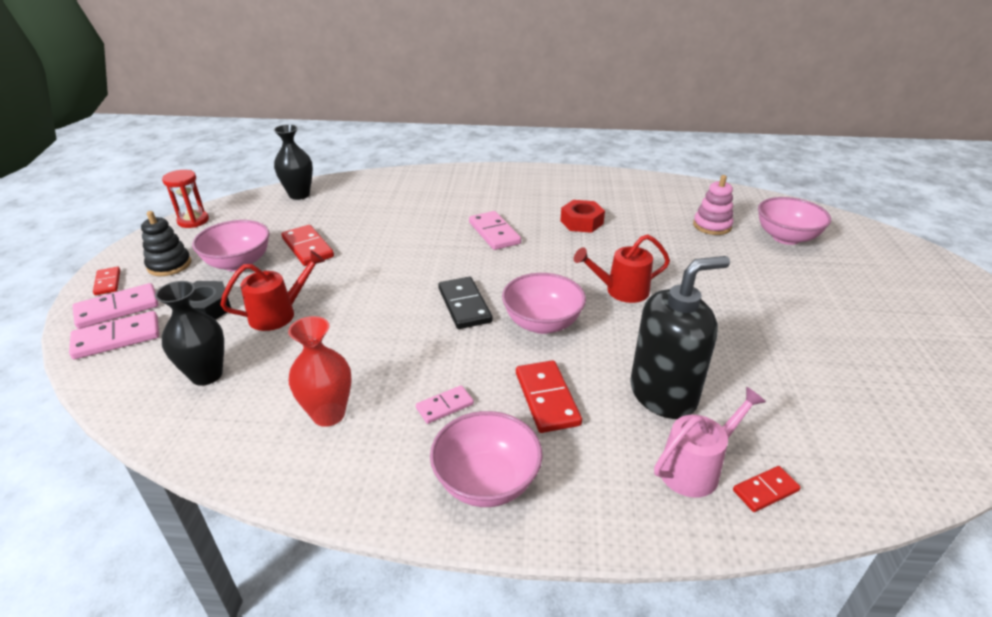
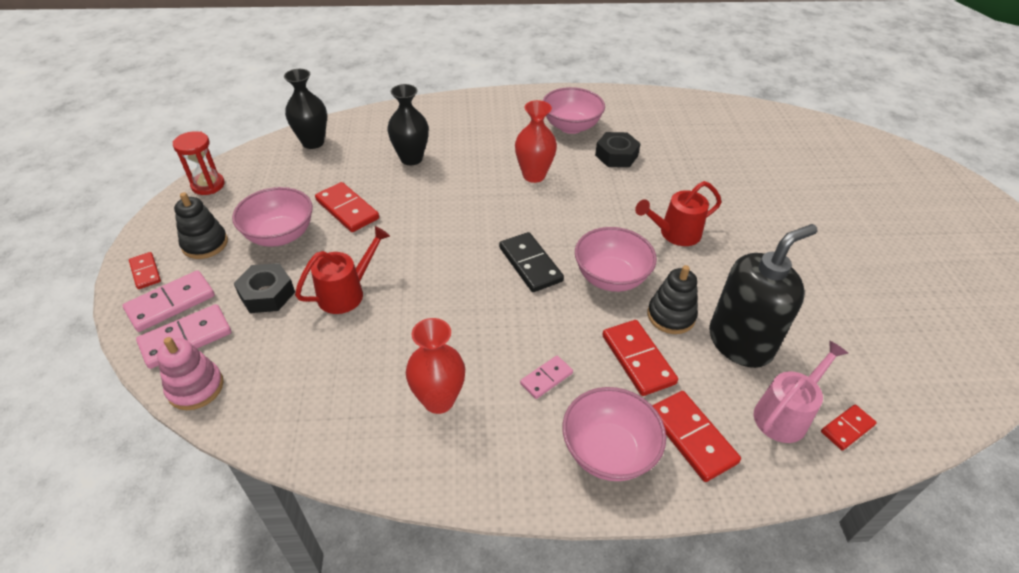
camera: 10 degrees left, 10 degrees up
black vase [155,281,224,386] -> black vase moved to [387,84,429,165]
pink domino [469,211,521,250] -> red vase [515,100,557,183]
red nut [561,200,605,233] -> black nut [595,132,641,167]
pink stacking toy [693,175,734,235] -> pink stacking toy moved to [157,337,224,410]
pink bowl [758,197,831,245] -> pink bowl moved to [543,87,605,134]
none -> black stacking toy [647,265,698,334]
none -> red domino [652,391,741,482]

